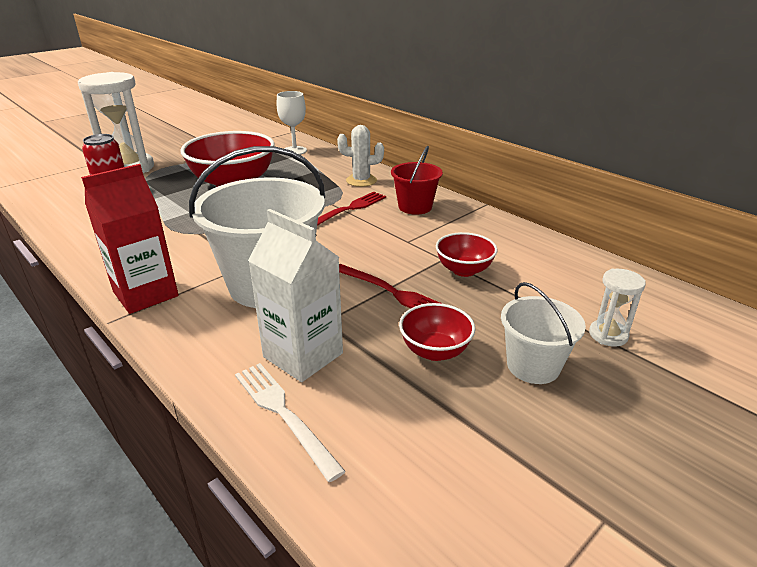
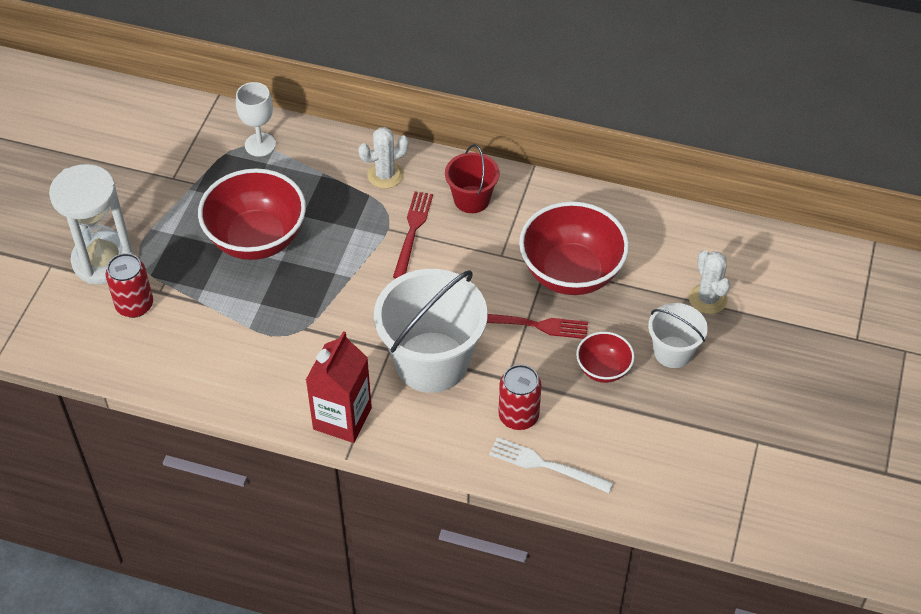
camera: 30 degrees left, 20 degrees up
white carton [248,209,343,382] -> red can [499,364,542,430]
red bowl [436,232,498,277] -> red bowl [519,201,629,295], size x1.95
white hourglass [589,268,646,347] -> white cactus [689,250,730,314]

